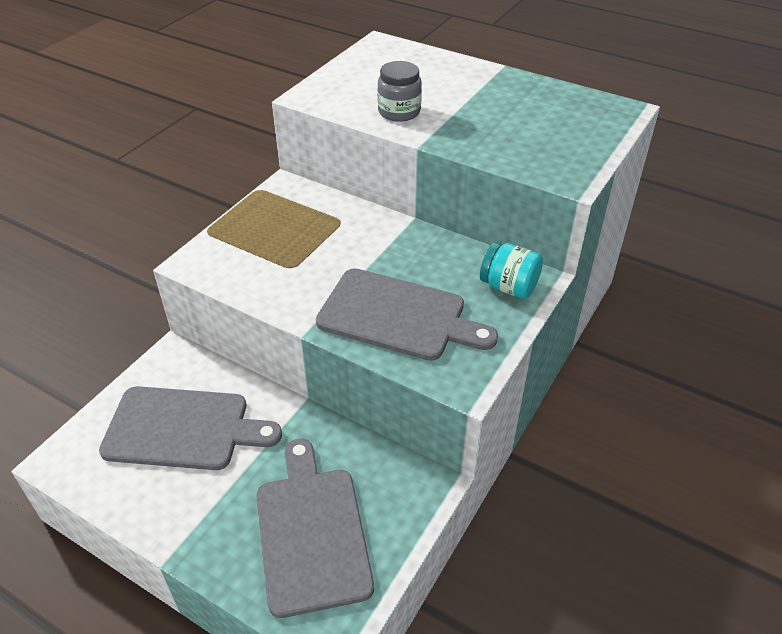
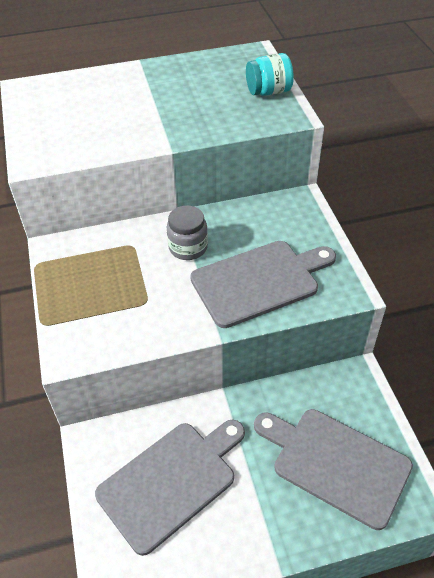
camera: 45 degrees left, 5 degrees up
grey jar [377,61,422,122] -> grey jar moved to [167,205,208,260]
turquoise jar [480,242,543,299] -> turquoise jar moved to [246,53,294,96]

